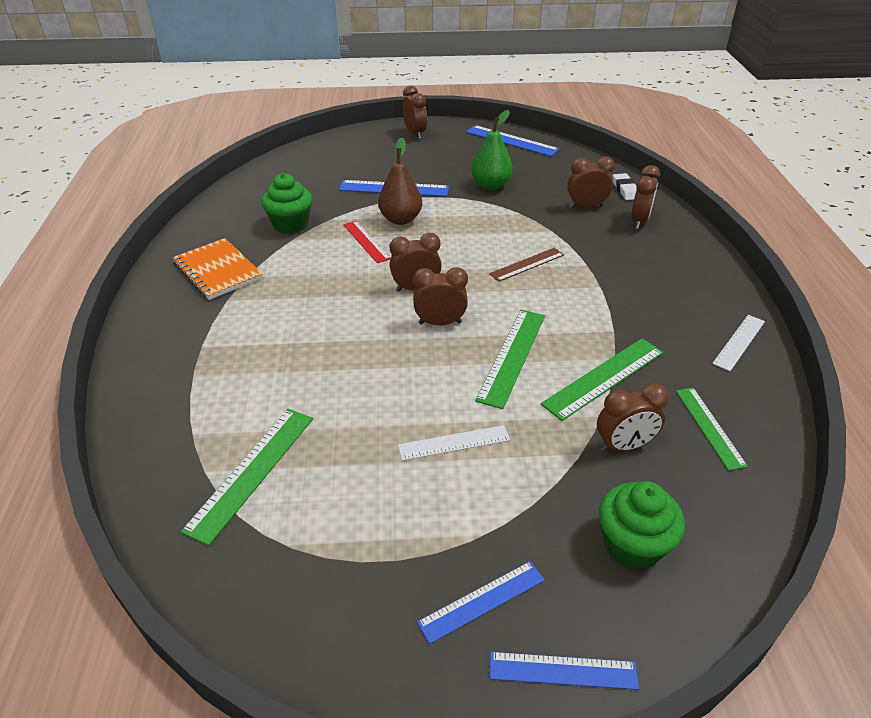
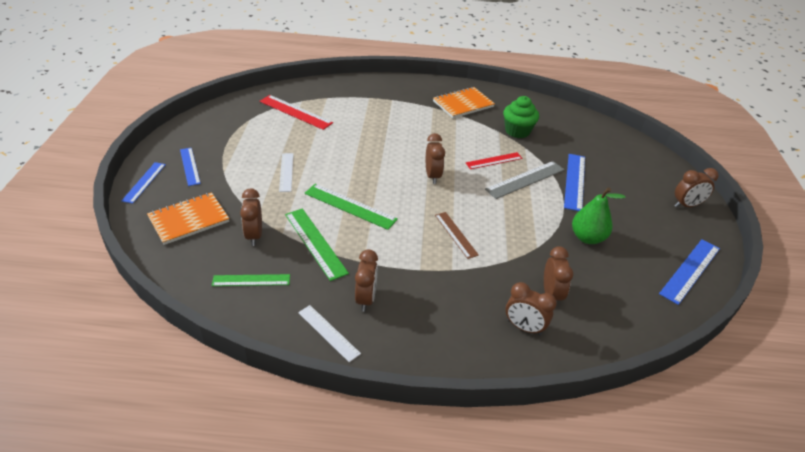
camera: 95 degrees right, 0 degrees up
green ruler [181,409,313,546] -> red ruler [260,95,333,130]
brown pear [378,137,422,225] -> grey ruler [485,161,564,199]
brown clock [413,267,468,325] -> brown clock moved to [355,249,378,312]
green cupcake [599,481,685,570] -> orange notebook [147,192,229,245]
white eraser [613,173,637,200] -> none

